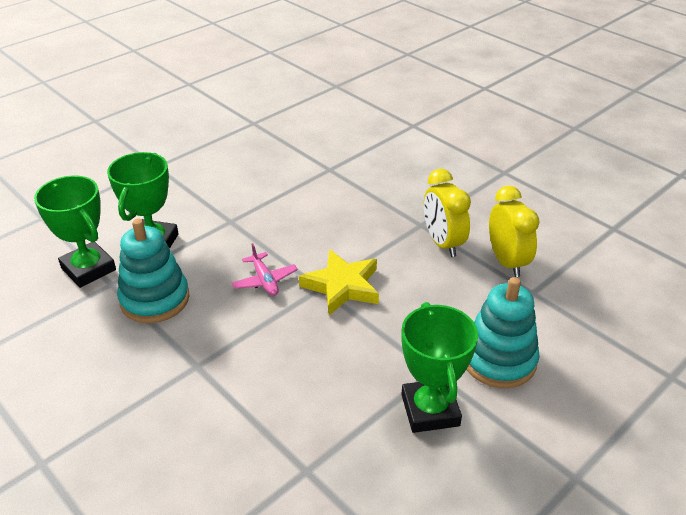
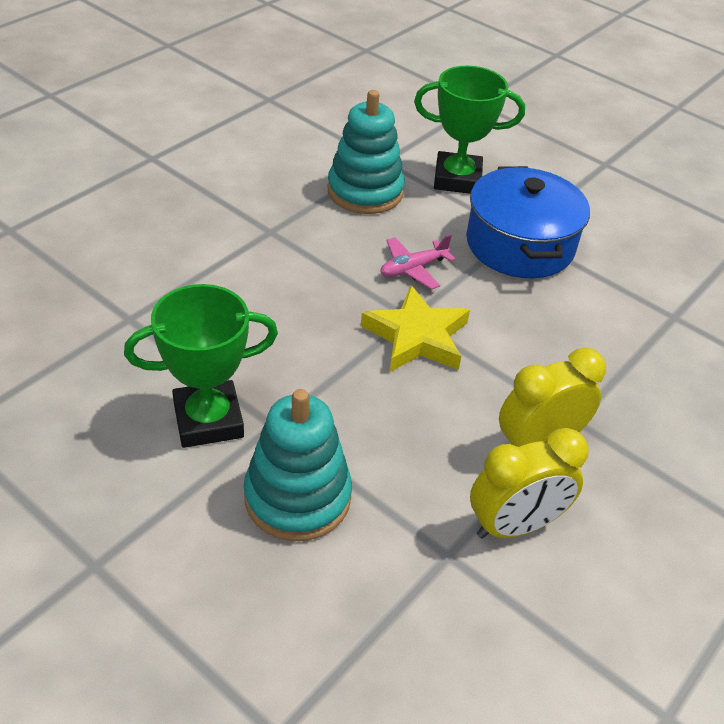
camera: 80 degrees right, 5 degrees up
green trophy [34,176,116,288] -> none
none -> blue pot [466,166,590,279]

